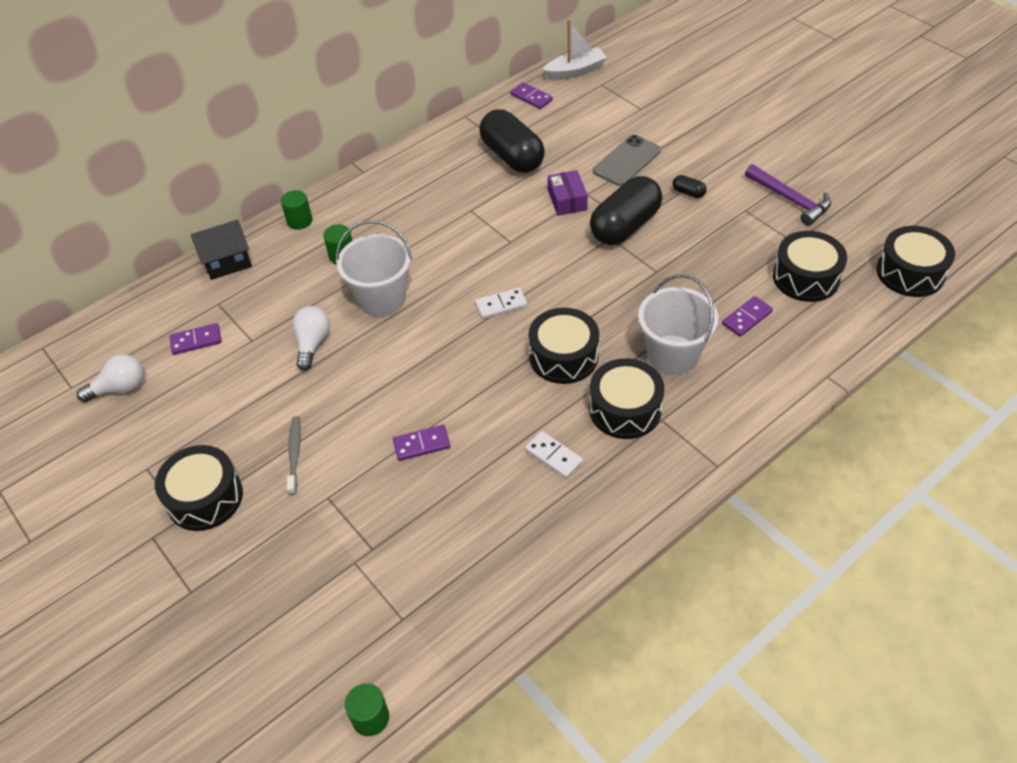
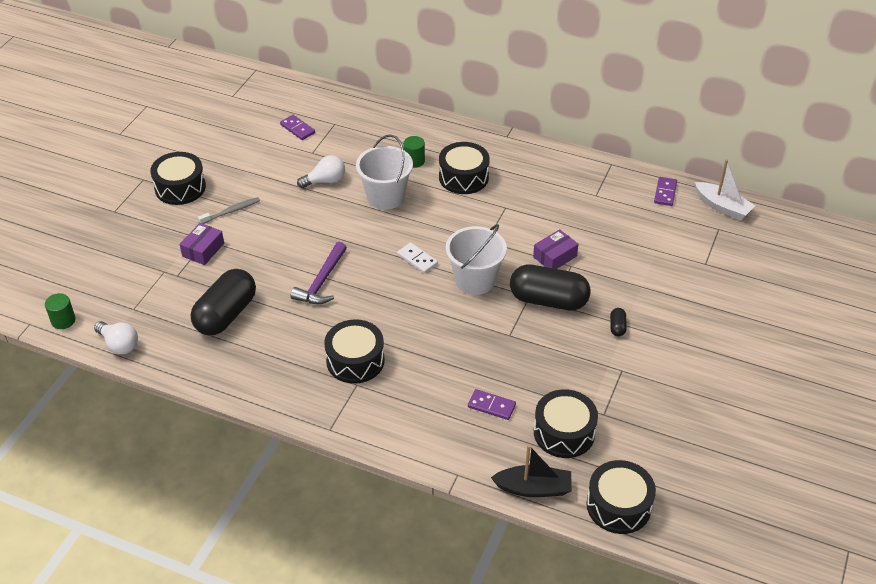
camera: 60 degrees right, 5 degrees down
white light bulb [77,354,144,402] -> white light bulb moved to [94,321,138,354]
black house [191,220,252,280] -> none
green cylinder [281,190,313,230] -> none
purple domino [393,425,451,461] -> none
black capsule [479,109,545,173] -> black capsule moved to [191,269,256,335]
white domino [525,431,583,479] -> none
black drum [528,308,599,384] -> black drum moved to [439,142,490,194]
grey phone [593,135,661,186] -> none
white bucket [638,274,719,375] -> white bucket moved to [446,224,507,295]
purple hammer [745,164,831,226] -> purple hammer moved to [291,242,347,304]
none -> purple box [179,223,224,265]
none -> black boat [491,445,572,497]

